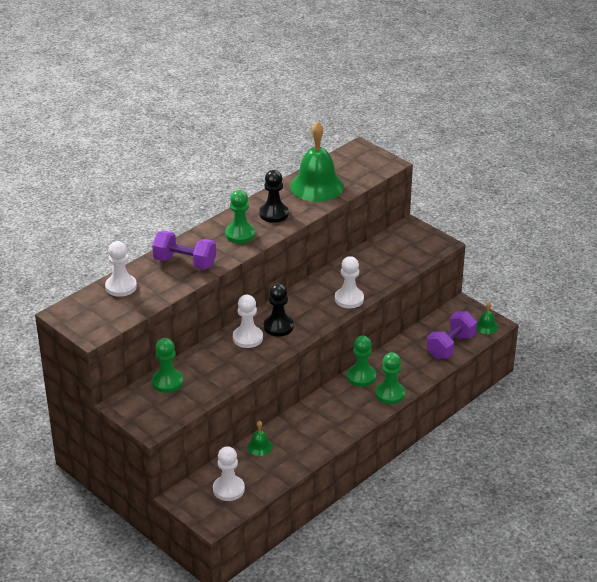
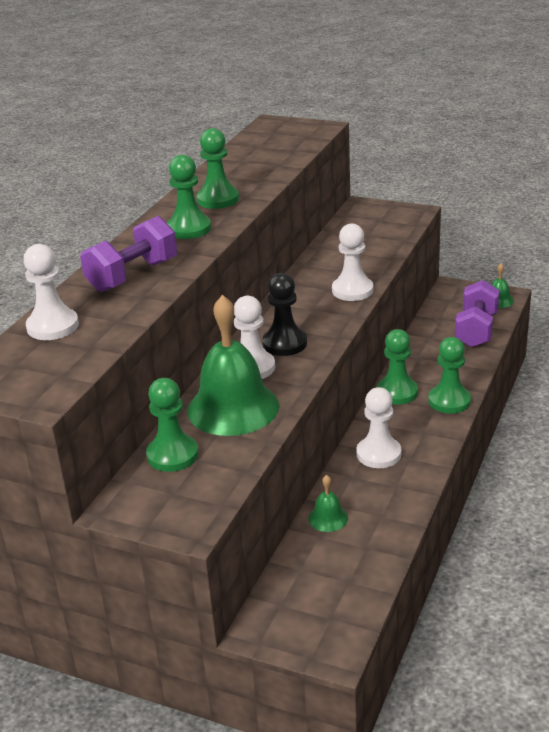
camera: 20 degrees left, 5 degrees down
purple dumbbell [152,231,216,270] -> purple dumbbell turned 45 degrees counterclockwise [80,216,177,292]
white pawn [213,446,245,501] -> white pawn moved to [356,387,402,468]
black pawn [259,170,289,223] -> green pawn [197,128,239,209]
green bell [290,121,344,202] -> green bell moved to [187,295,279,436]

